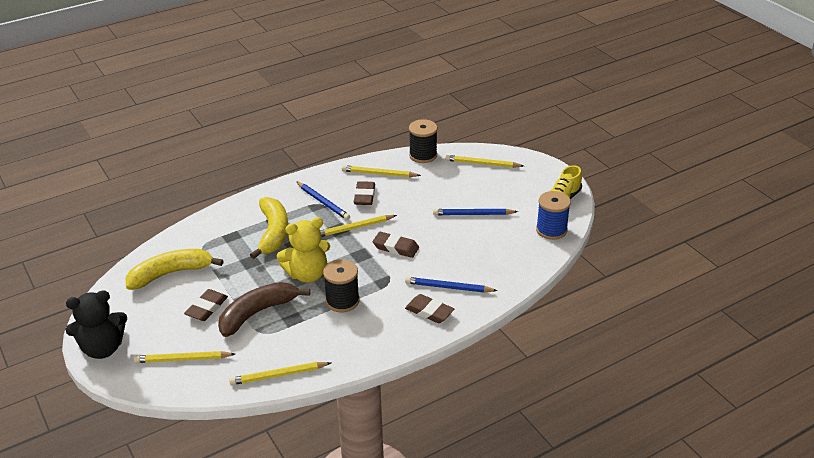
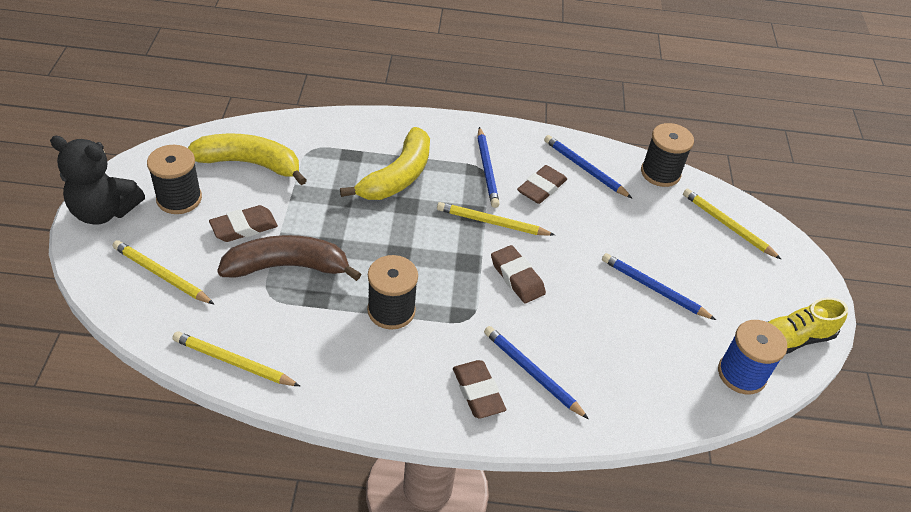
camera: 30 degrees right, 10 degrees up
yellow teddy bear [277,217,330,283] -> none
yellow pencil [342,165,421,177] -> blue pencil [544,135,632,198]
none -> black spool [147,145,202,214]

